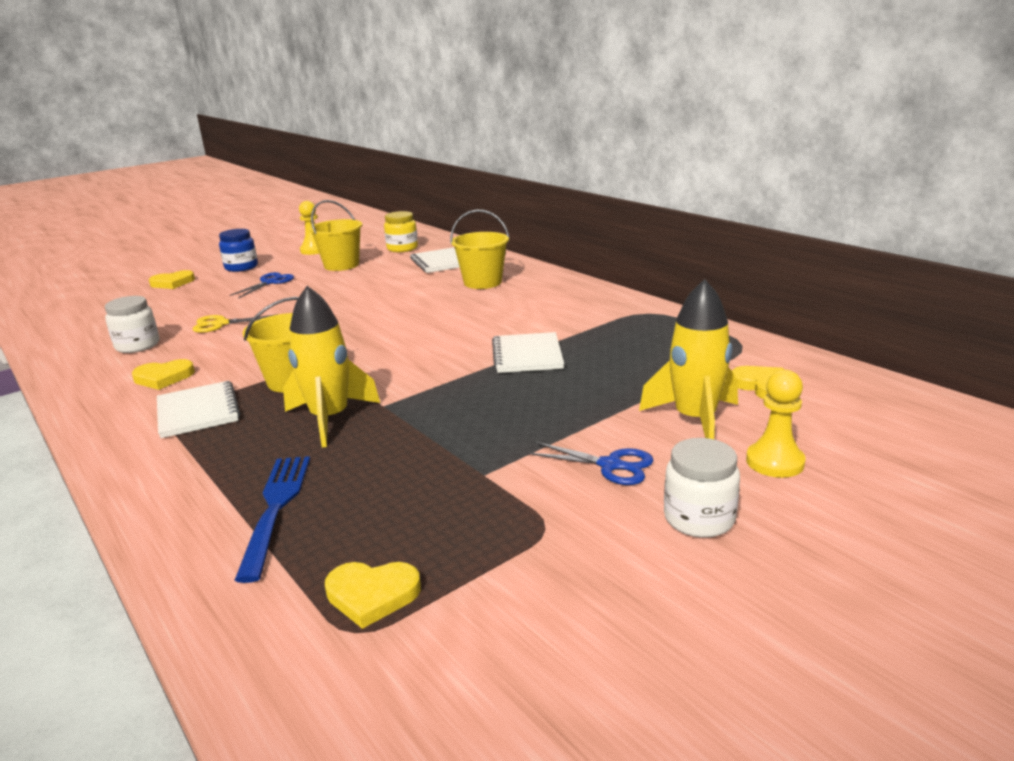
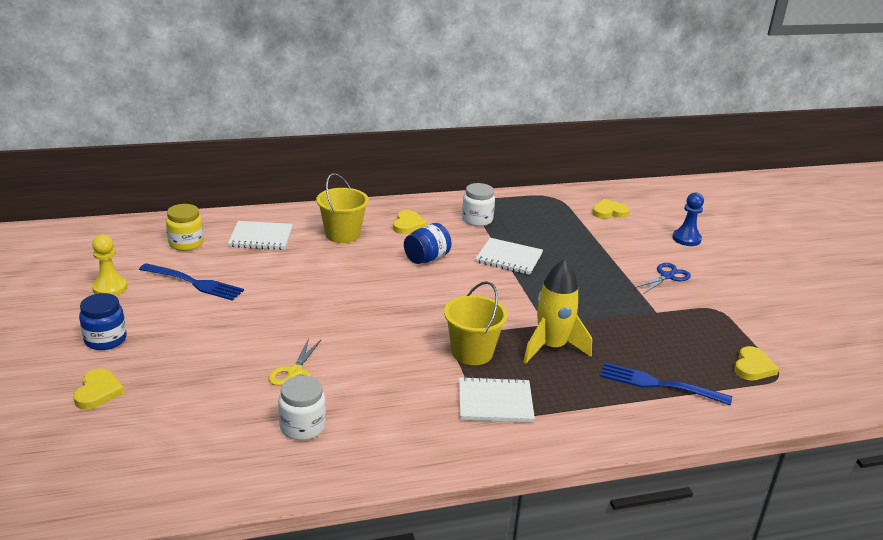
camera: 70 degrees left, 5 degrees up
yellow heart [132,359,195,390] -> yellow heart moved to [393,210,427,234]
blue scissors [229,272,294,298] -> none
yellow bucket [309,200,362,271] -> blue fork [139,263,244,301]
yellow rocket [639,279,738,439] -> none
white jar [664,438,740,538] -> white jar moved to [462,183,495,226]
yellow pawn [746,370,806,478] -> blue pawn [673,192,704,246]
none -> blue jar [404,223,451,264]

